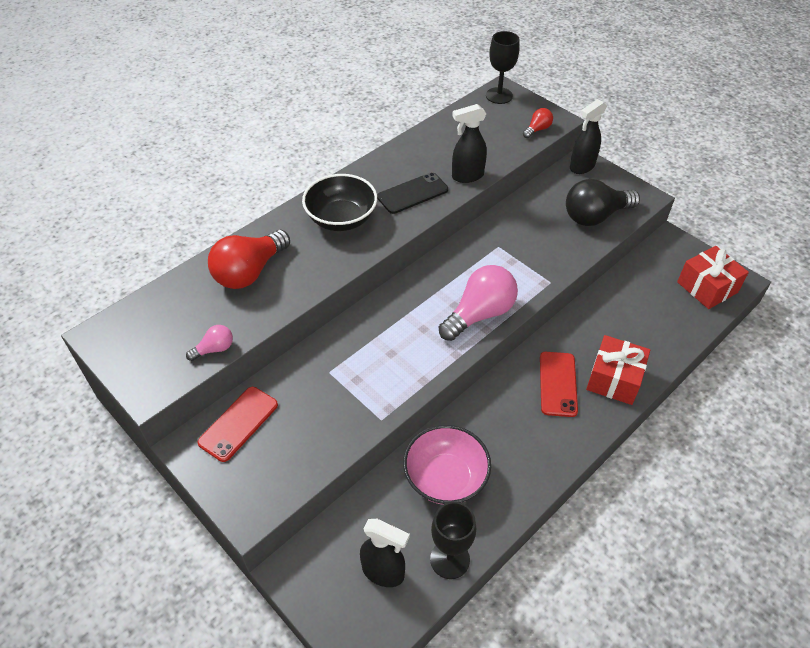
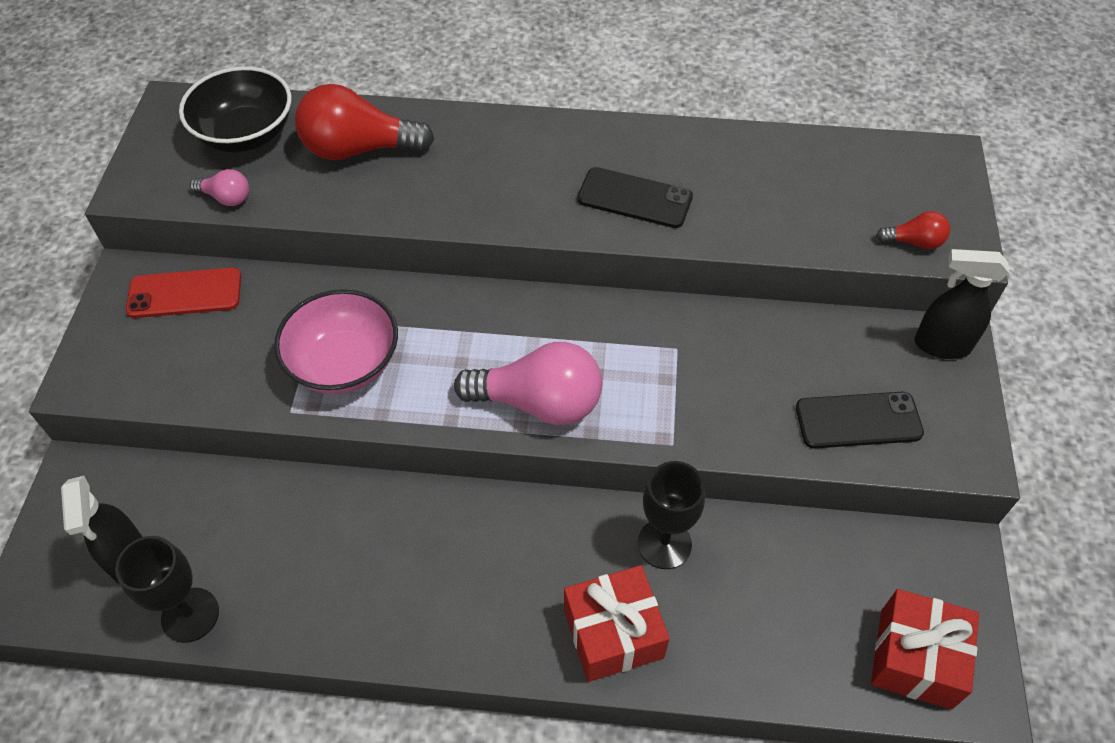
camera: 50 degrees right, 5 degrees up
black bowl [302,174,377,231] -> black bowl moved to [179,66,291,153]
pink bowl [403,425,491,505] -> pink bowl moved to [274,289,398,394]
black spray bottle [452,104,487,183] -> none
black goblet [486,31,520,104] -> black goblet moved to [638,461,705,569]
red phone [540,352,578,417] -> none
black light bulb [566,179,640,226] -> black phone [796,392,924,448]

